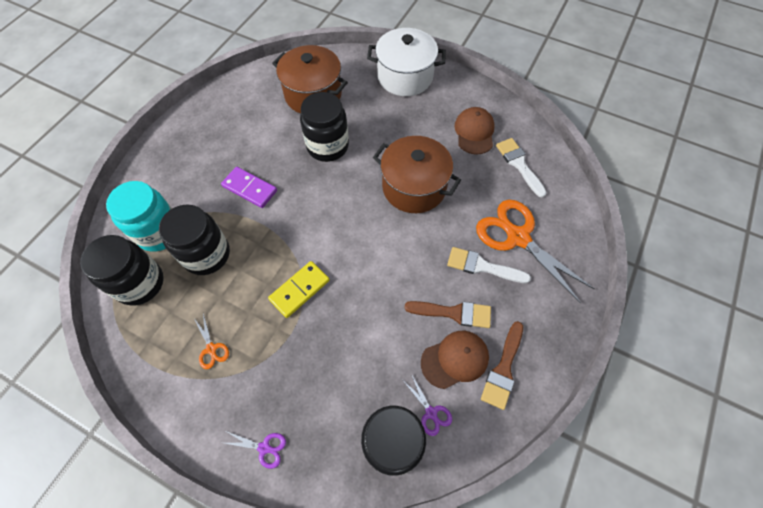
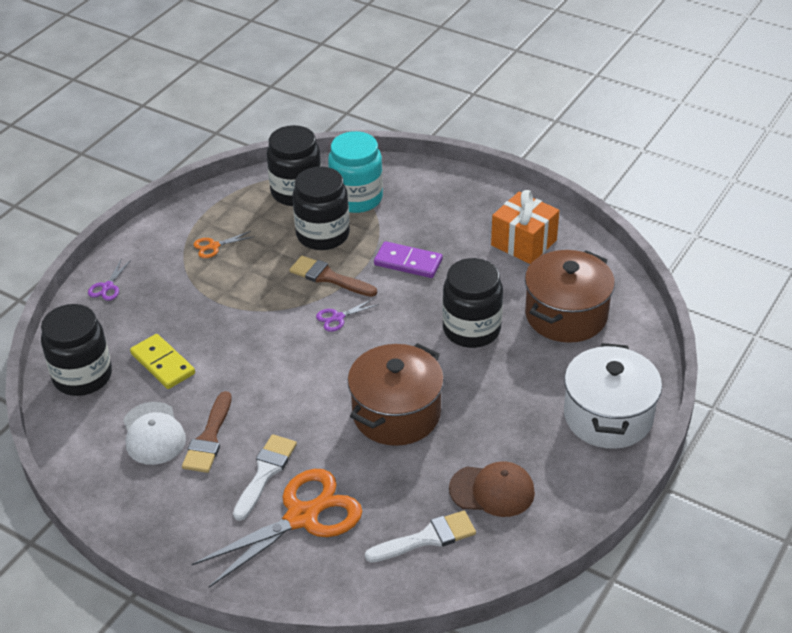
camera: 95 degrees right, 20 degrees down
purple domino [221,167,277,208] -> purple domino turned 75 degrees clockwise [374,241,443,278]
yellow domino [268,261,330,318] -> yellow domino moved to [130,334,195,389]
purple scissors [404,376,452,436] -> purple scissors moved to [316,298,379,332]
brown cap [421,331,489,389] -> white cap [123,402,186,465]
brown brush [481,321,523,410] -> brown brush moved to [289,256,377,297]
none -> orange gift [491,190,559,264]

